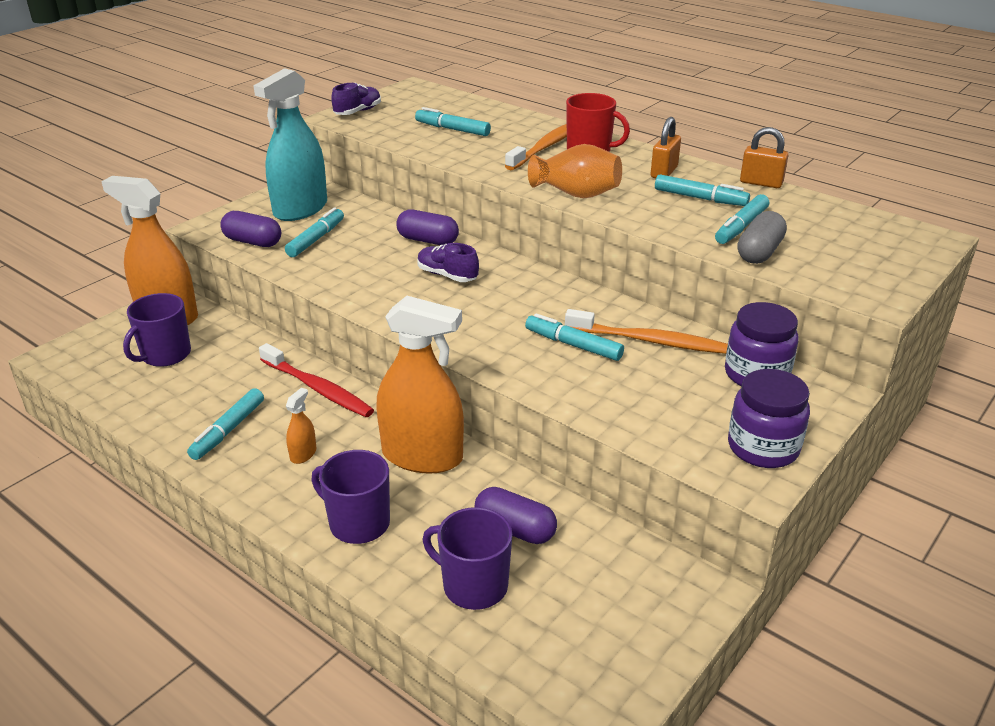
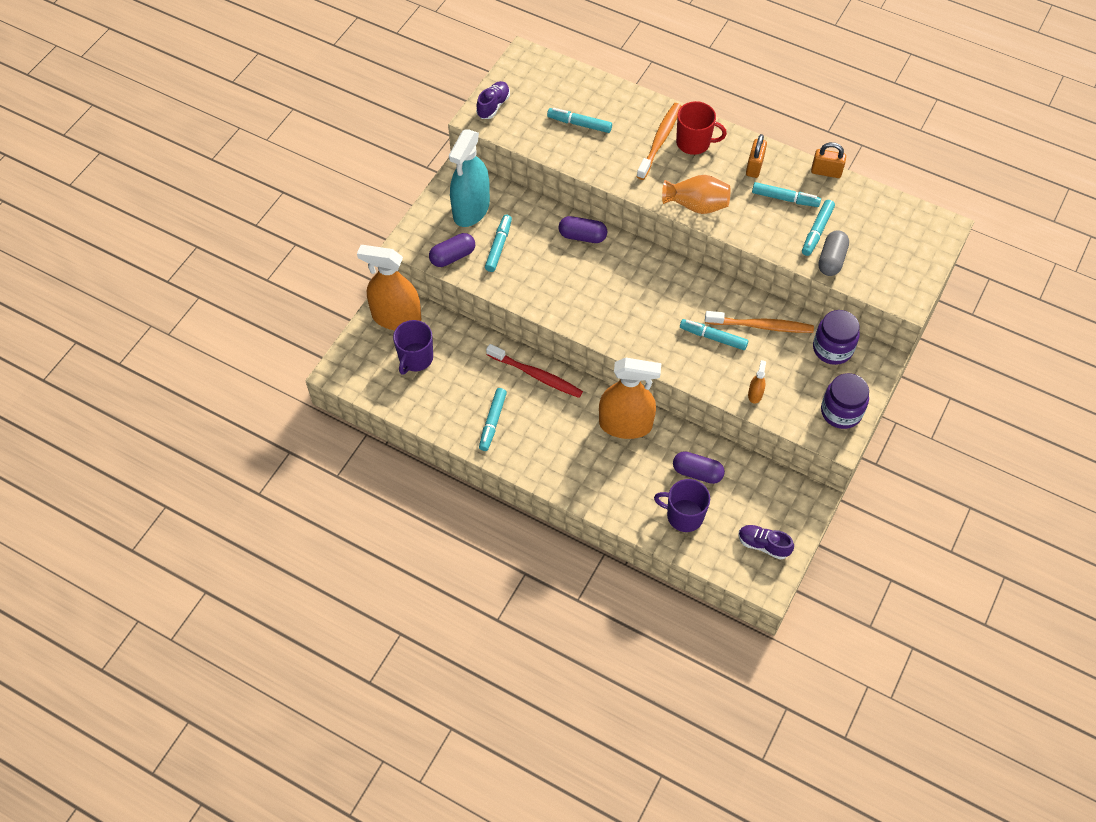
camera: 10 degrees left, 25 degrees up
purple capsule [220,211,281,247] -> purple capsule turned 45 degrees counterclockwise [429,233,475,267]
orange spray bottle [286,388,316,464] -> orange spray bottle moved to [748,360,766,404]
purple mug [311,450,390,544] -> none
purple shoe [417,243,479,282] -> purple shoe moved to [738,525,794,560]

